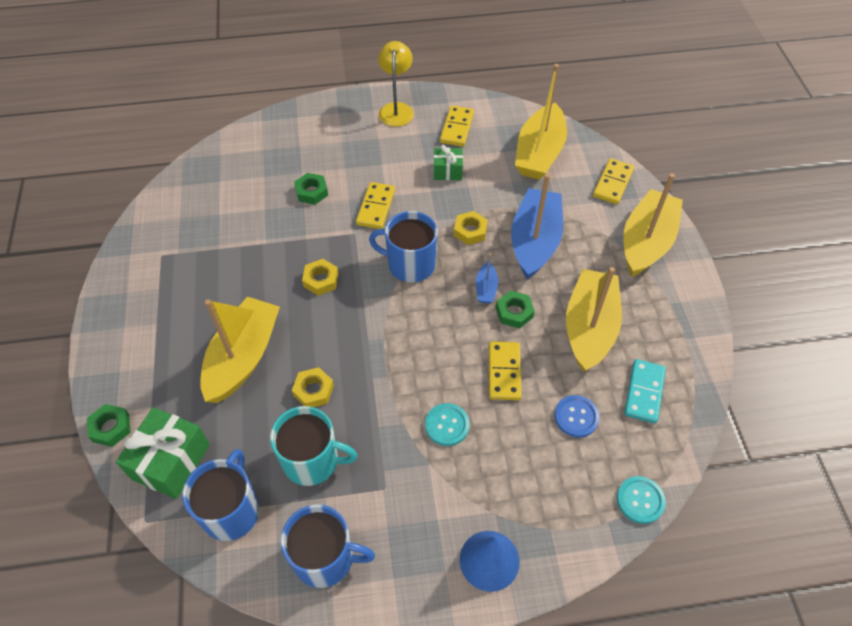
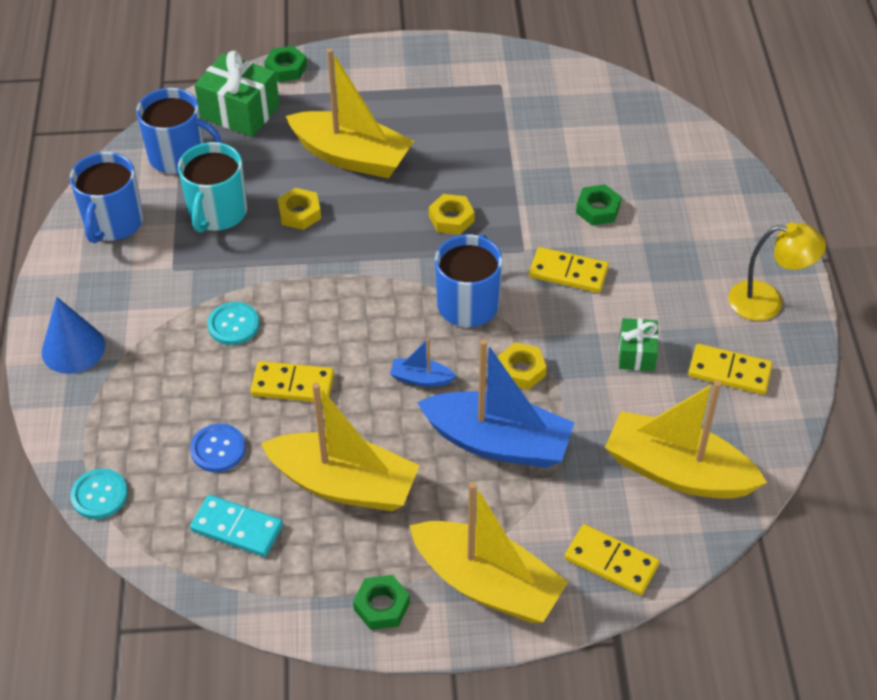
camera: 95 degrees right, 5 degrees down
green nut [496,291,535,328] -> green nut moved to [353,575,410,630]

